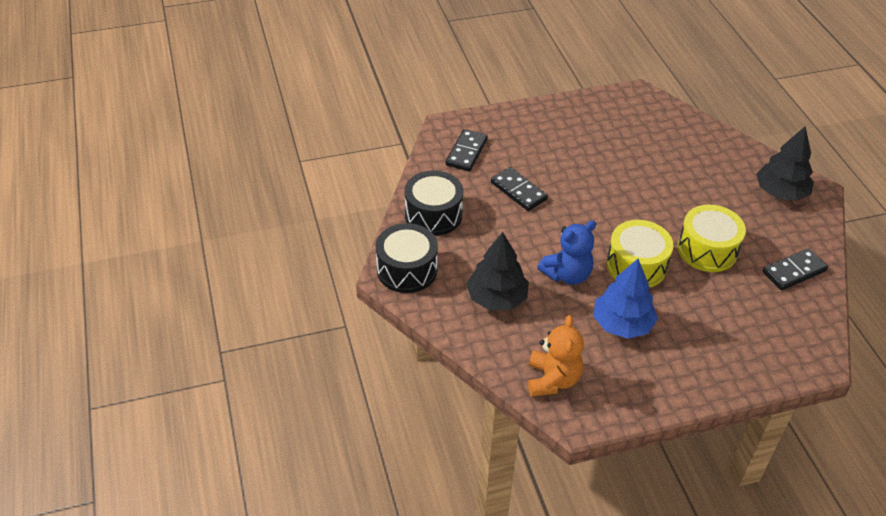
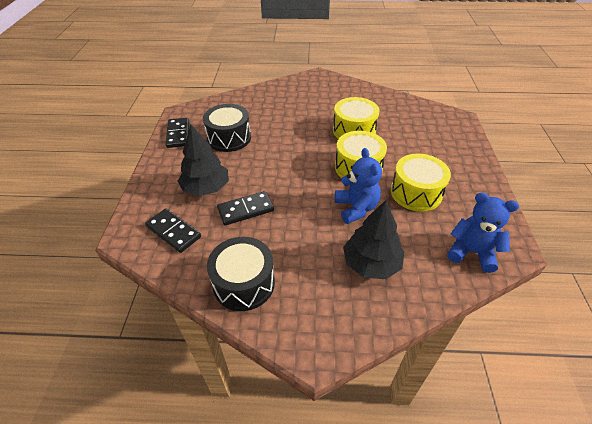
camera: 70 degrees left, 0 degrees up
black drum [376,223,438,293] -> black drum moved to [203,104,251,152]
orange teddy bear [528,315,584,397] -> blue teddy bear [447,193,519,273]
blue tree [593,259,658,339] -> yellow drum [391,154,451,212]
black tree [756,126,814,201] -> black tree moved to [178,125,229,196]
black domino [763,248,828,290] -> black domino moved to [165,118,190,148]

